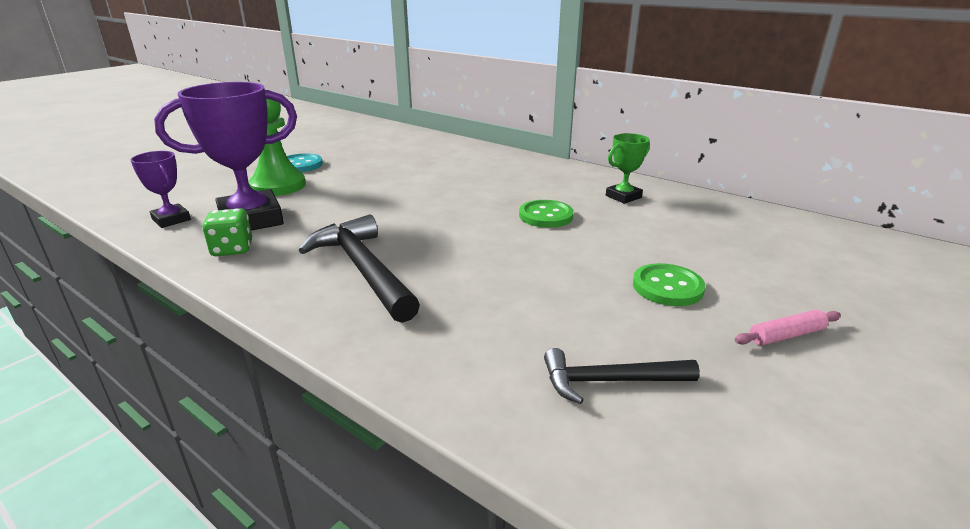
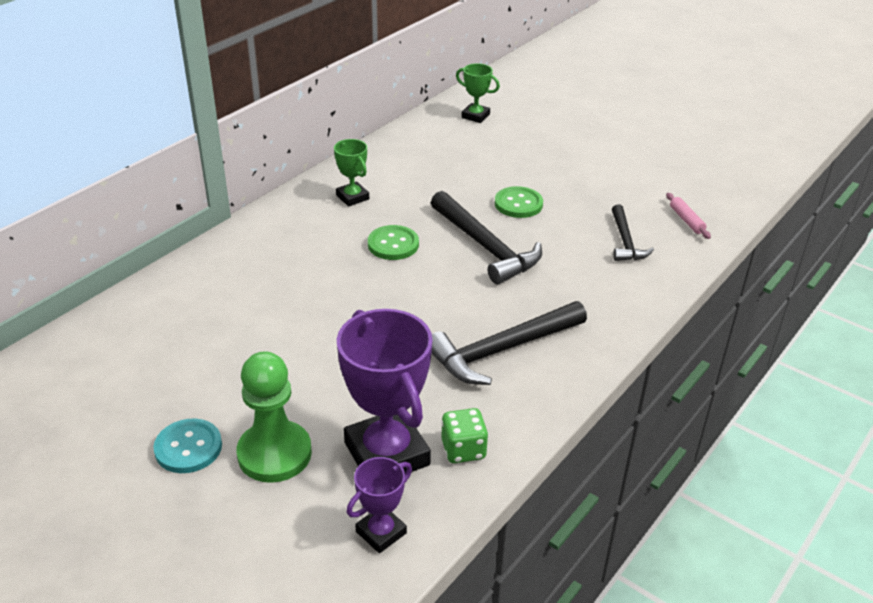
camera: 90 degrees left, 10 degrees up
pink rolling pin [734,310,841,345] -> pink rolling pin moved to [666,193,711,239]
none -> black hammer [431,191,542,284]
none -> green trophy [456,63,500,123]

